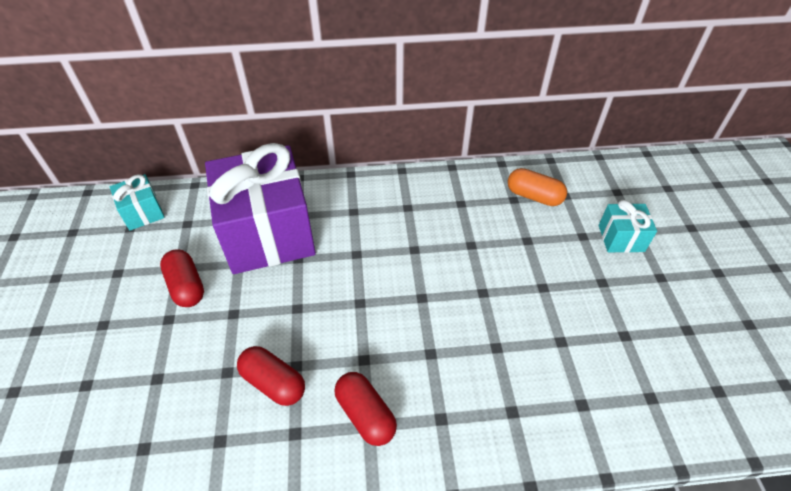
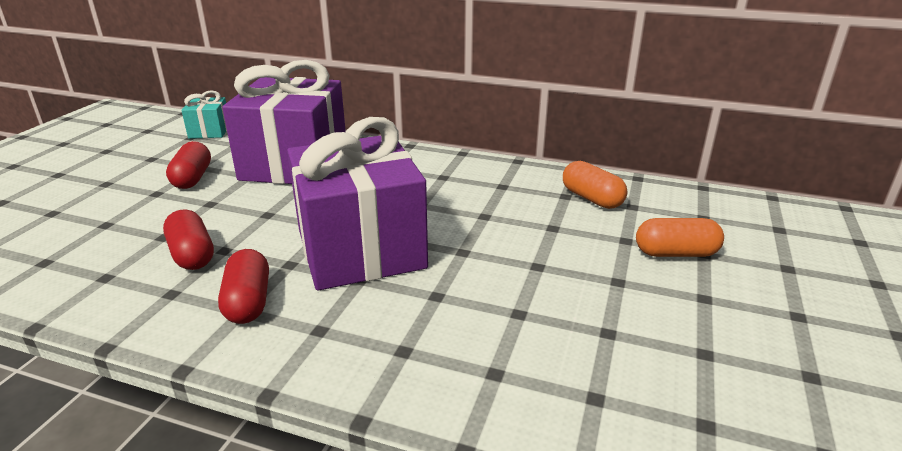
camera: 25 degrees right, 20 degrees down
turquoise gift [599,200,657,253] -> orange capsule [636,218,724,257]
none -> purple gift [287,117,428,291]

